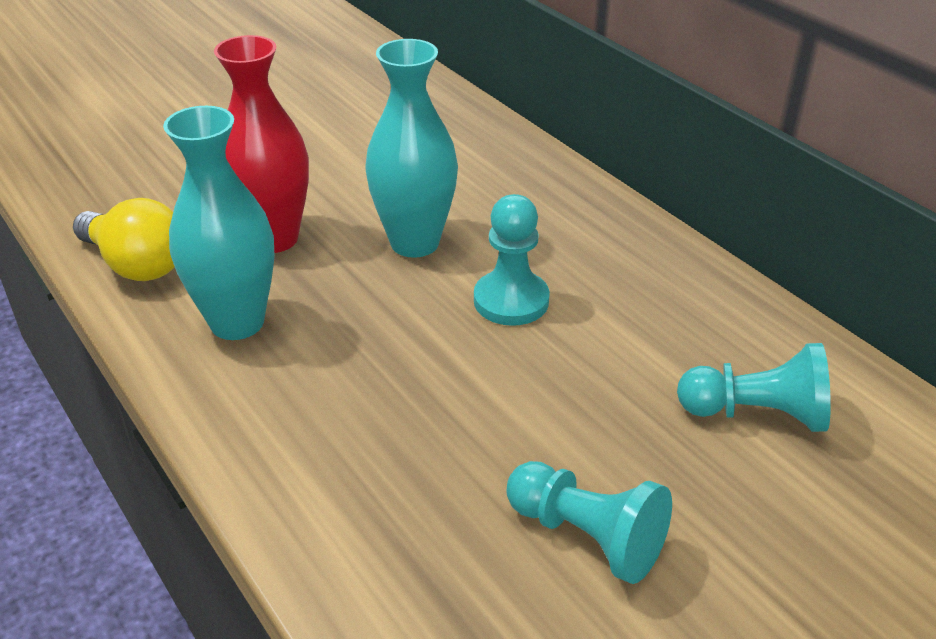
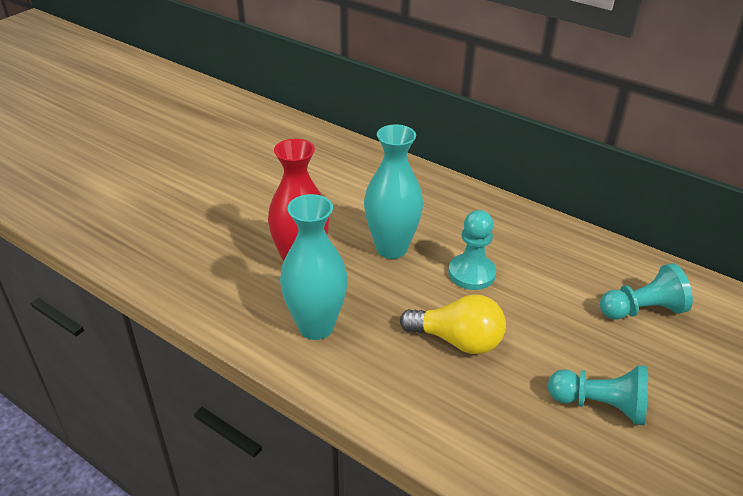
camera: 20 degrees left, 0 degrees up
yellow light bulb [73,198,175,281] -> yellow light bulb moved to [400,294,506,354]

